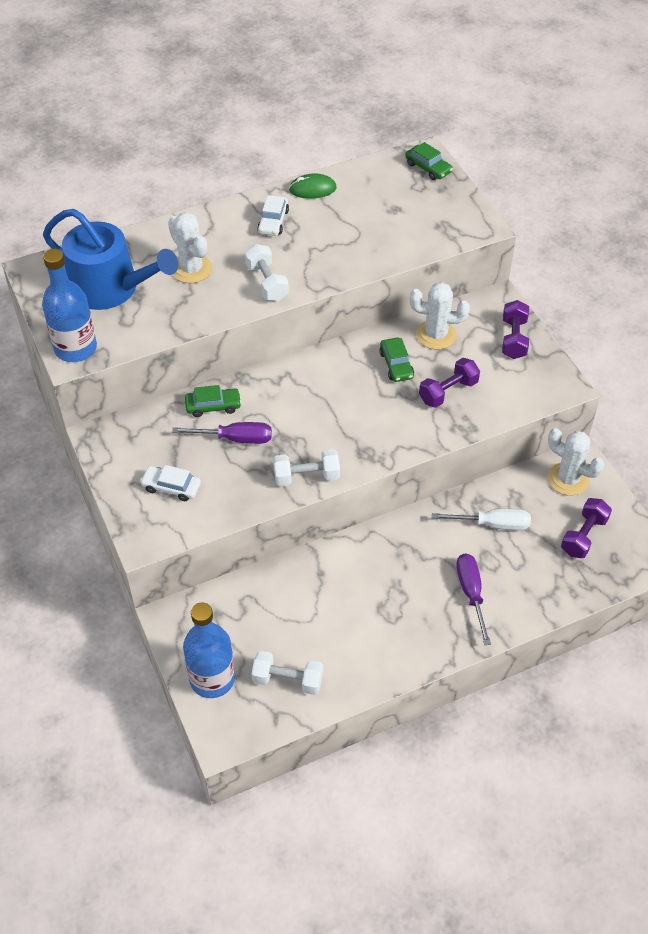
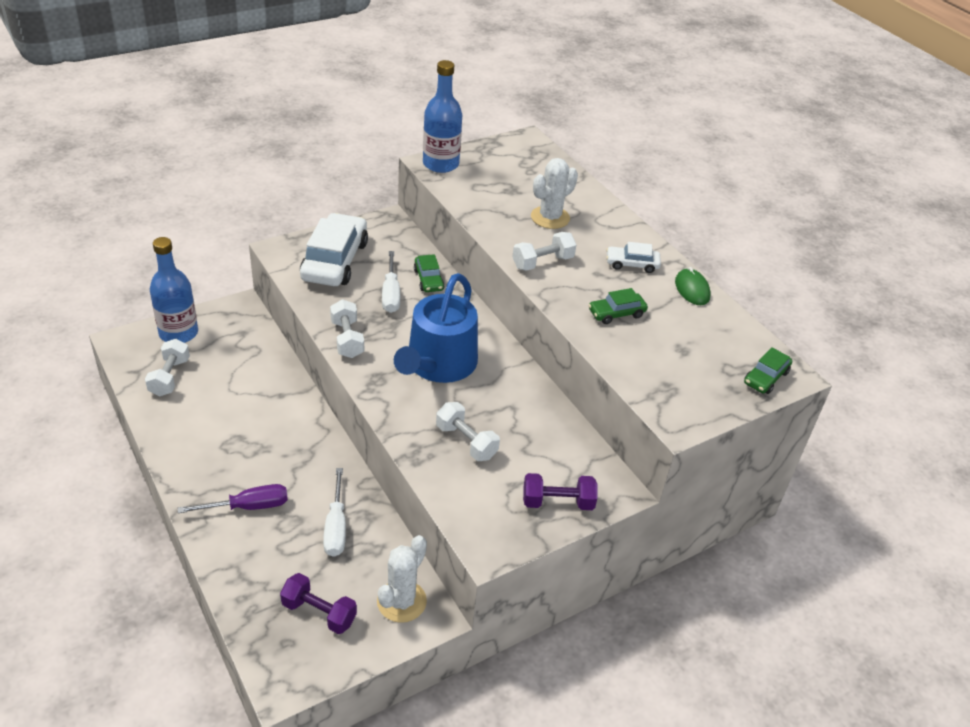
camera: 80 degrees right, 10 degrees down
blue watering can [43,209,179,310] -> blue watering can moved to [394,273,478,383]
white car [140,465,201,501] -> white car [300,213,368,286], size x2.04
purple screwdriver [172,422,272,444] -> white screwdriver [382,251,400,313]
green car [379,338,414,382] -> green car moved to [589,288,648,324]
white cactus [410,282,470,349] -> none
purple dumbbell [419,358,480,408] -> white dumbbell [436,402,500,461]

